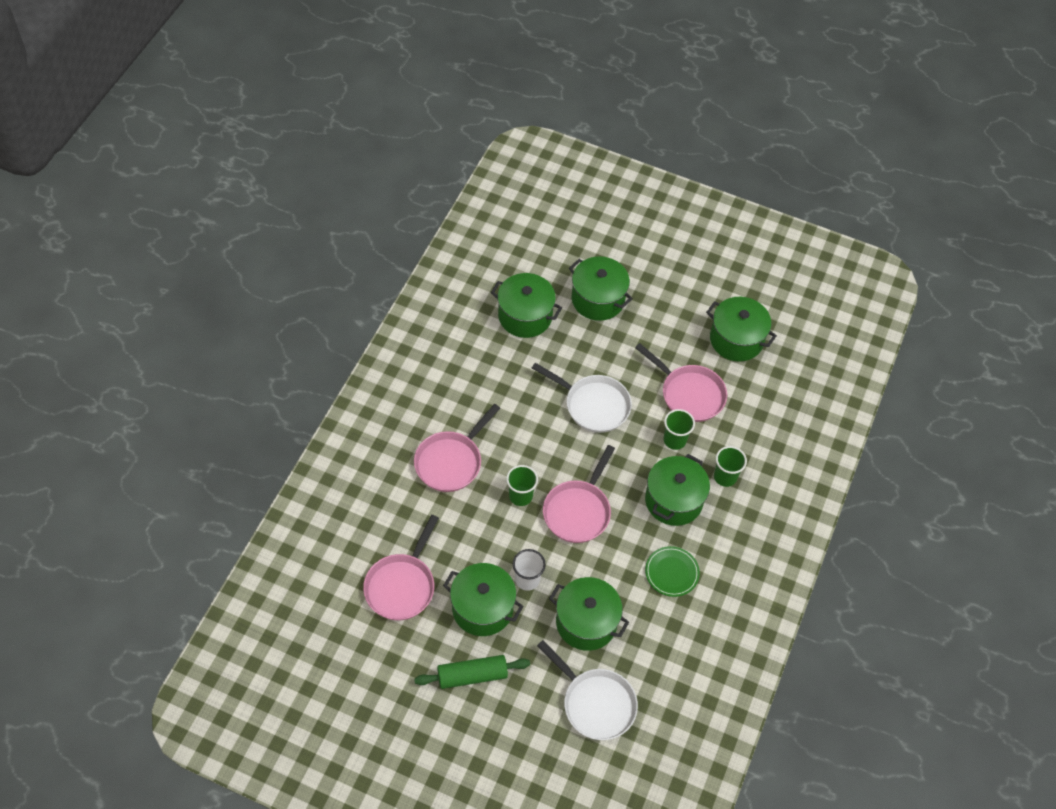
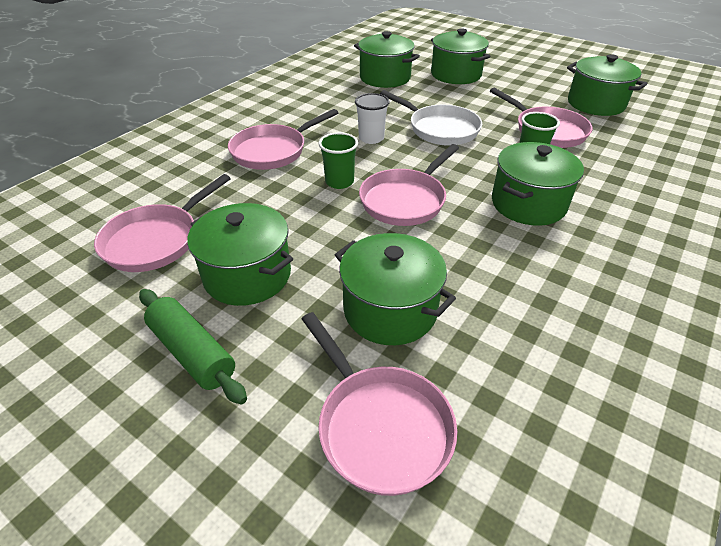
camera: 15 degrees right, 15 degrees down
green rolling pin [414,655,530,689] -> green rolling pin turned 45 degrees clockwise [139,289,247,404]
white cup [513,549,546,591] -> white cup moved to [355,93,390,144]
white pan [537,640,638,740] -> pink pan [302,312,457,496]
green plate [645,546,700,597] -> none
green cup [714,446,747,487] -> none

